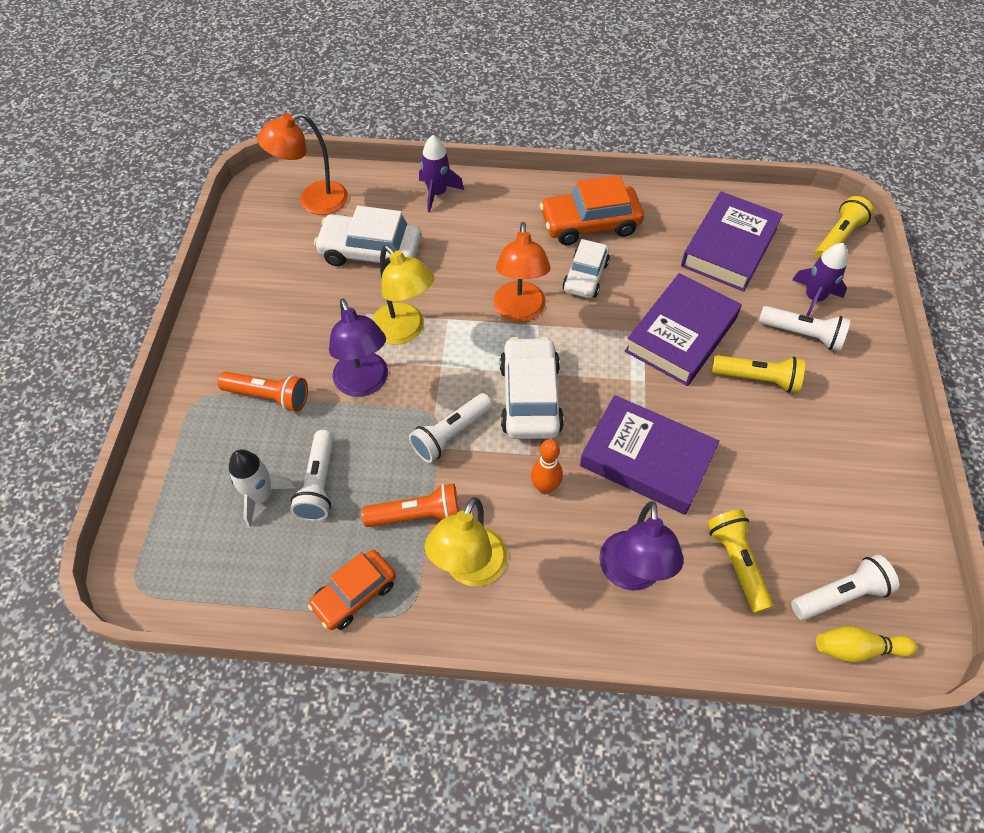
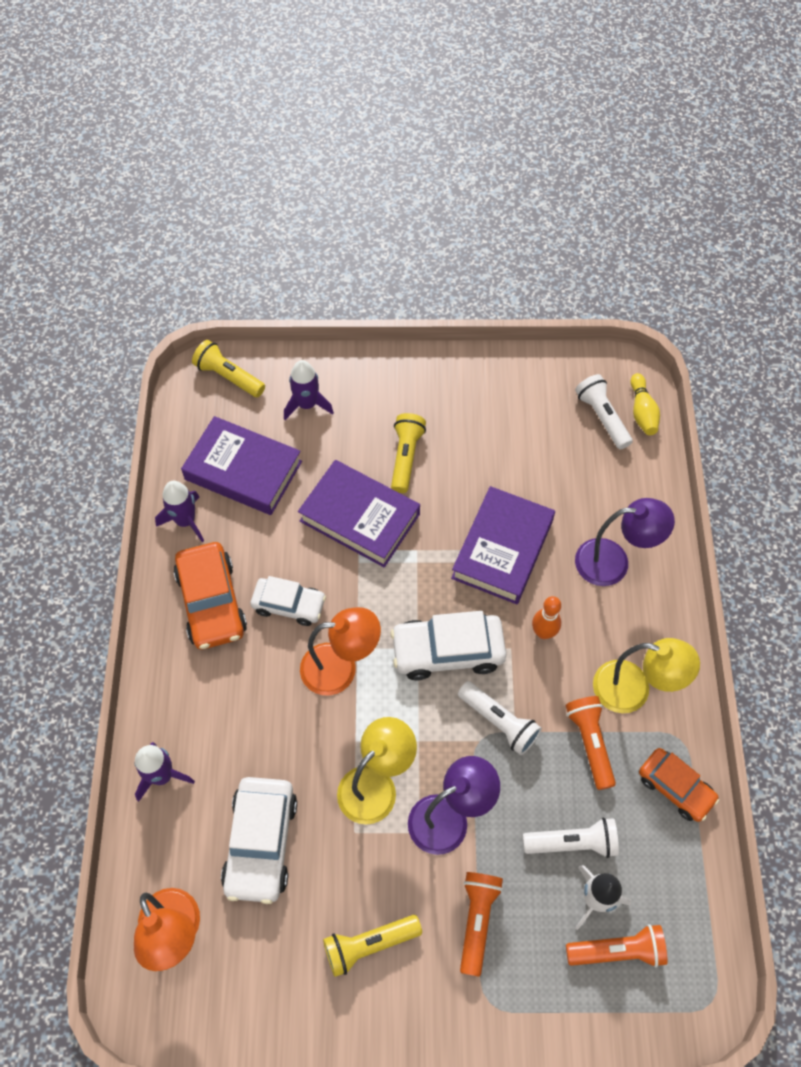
camera: 95 degrees left, 5 degrees up
yellow flashlight [707,510,773,614] -> yellow flashlight moved to [323,915,422,977]
white flashlight [759,306,851,351] -> none
none -> purple rocket [155,481,204,542]
none -> orange flashlight [566,924,668,968]

